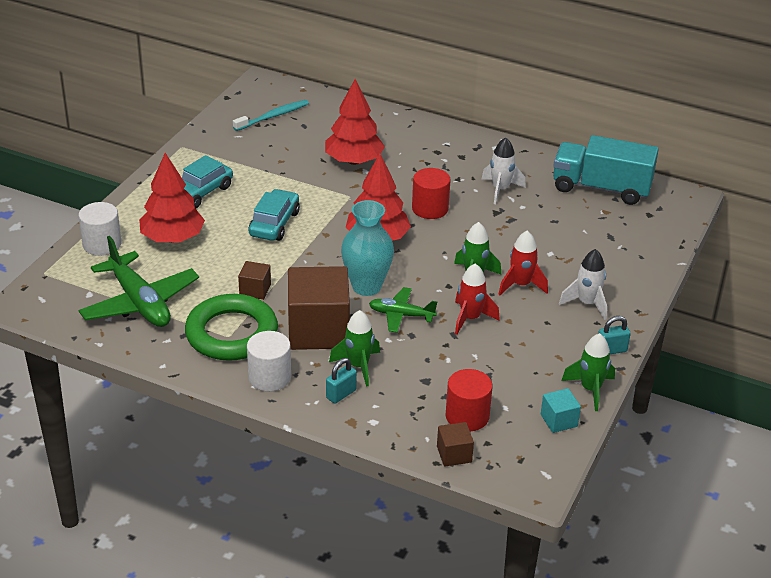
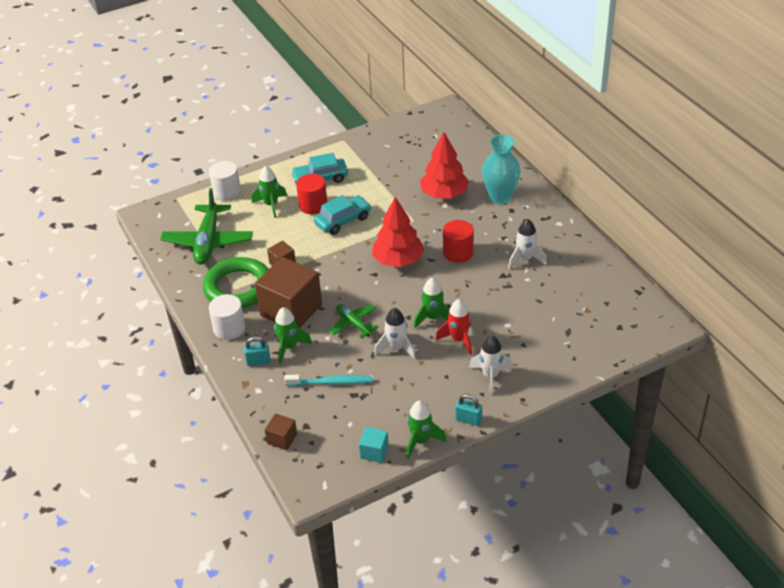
camera: 40 degrees right, 5 degrees up
red tree [139,153,205,243] -> green rocket [252,166,287,218]
turquoise toothbrush [233,100,309,131] -> turquoise toothbrush moved to [284,374,373,386]
turquoise vase [341,200,394,296] -> turquoise vase moved to [482,135,521,204]
red cylinder [446,369,493,431] -> red cylinder moved to [296,174,327,214]
red rocket [455,263,500,335] -> white rocket [374,308,416,359]
turquoise truck [553,135,659,205] -> none

